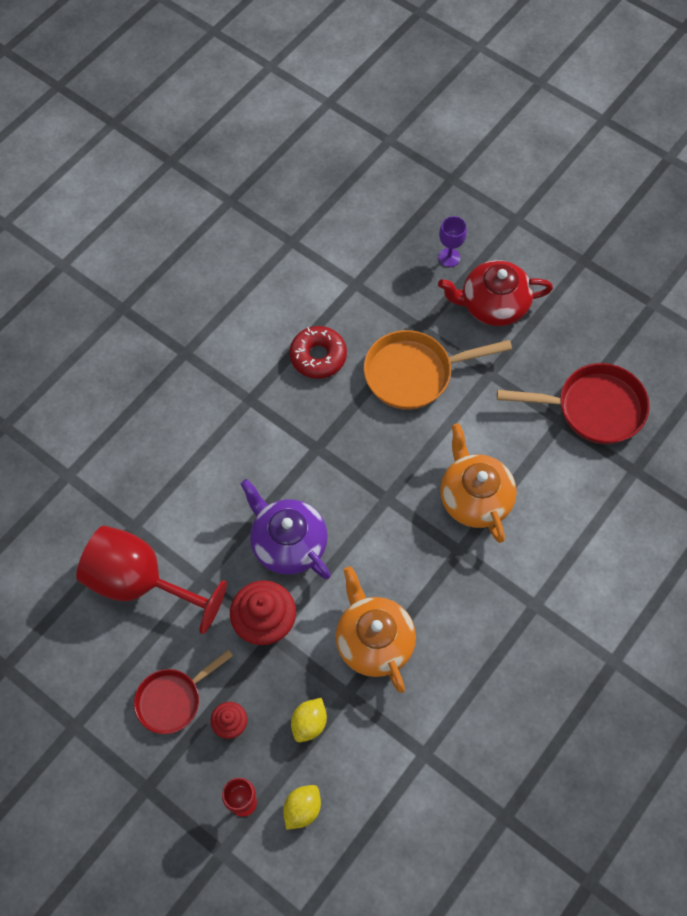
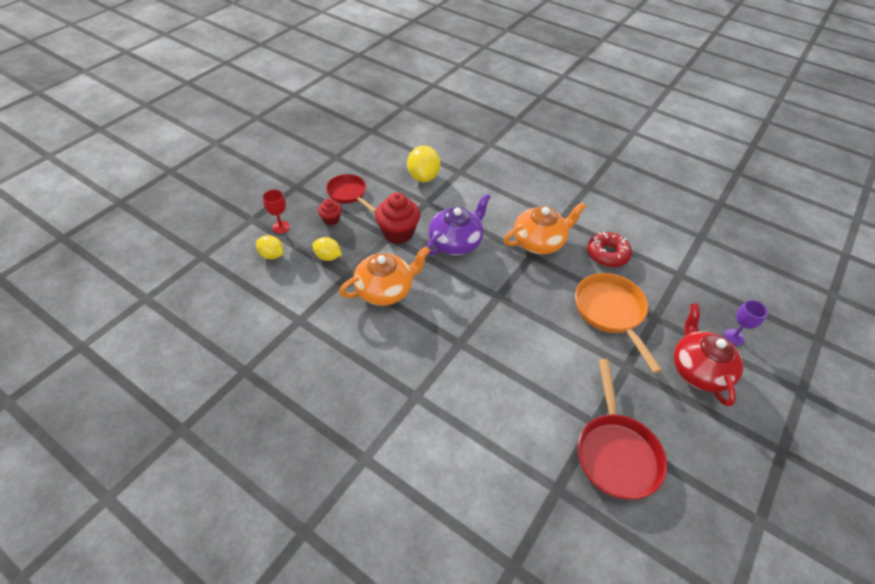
camera: 85 degrees right, 15 degrees down
red goblet [76,525,227,634] -> yellow lemon [407,145,440,182]
orange teapot [440,423,517,543] -> orange teapot moved to [504,202,586,254]

